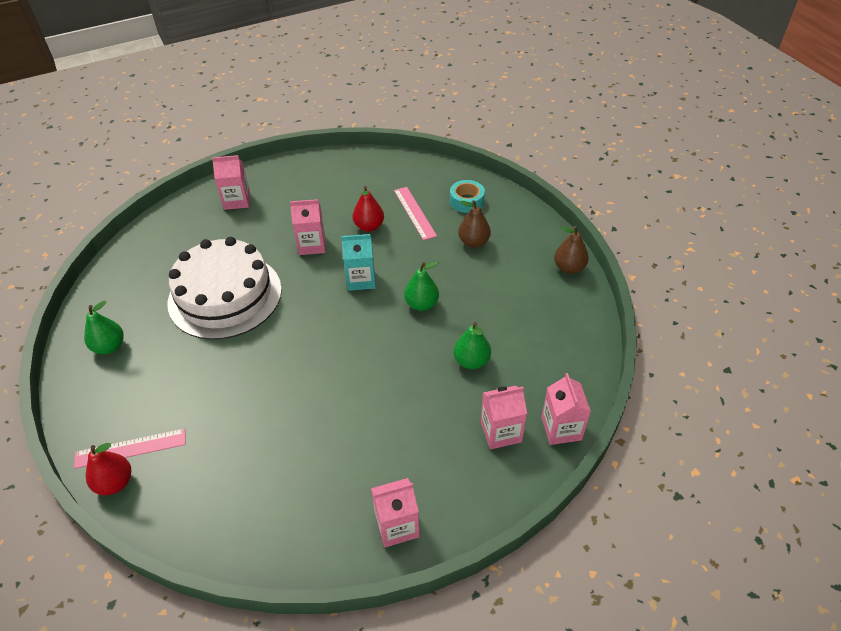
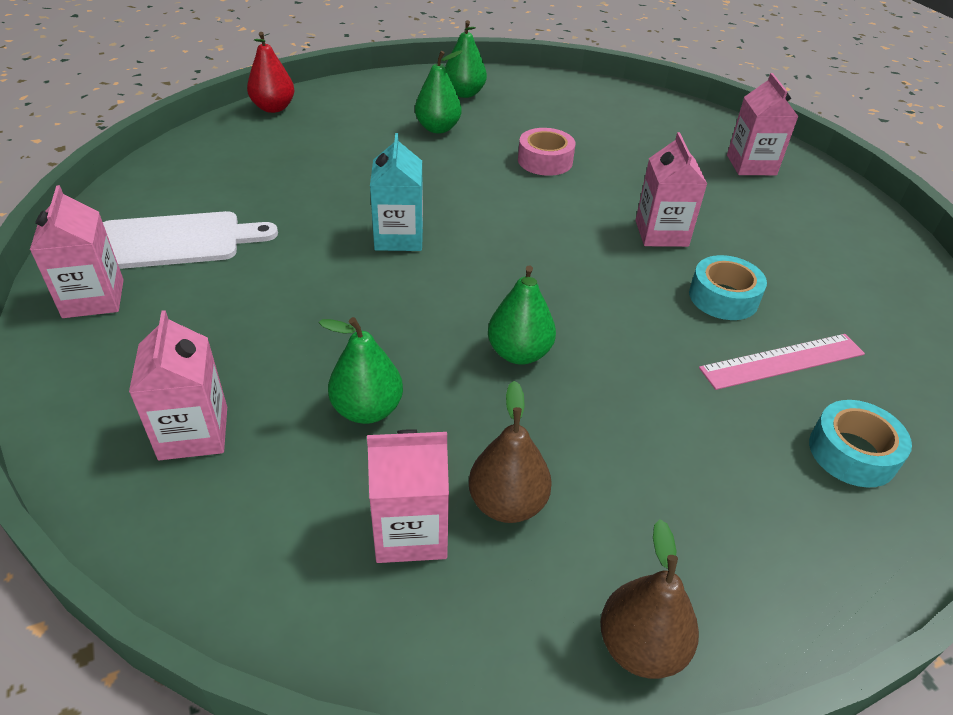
camera: 90 degrees right, 5 degrees down
pink ruler [74,428,186,469] -> none
white cake [168,237,282,340] -> pink tape [518,128,576,176]
turquoise carton [341,234,376,291] -> turquoise carton moved to [370,133,423,251]
red pear [353,186,384,232] -> turquoise tape [689,255,767,320]
brown pear [458,200,491,248] -> brown pear moved to [469,381,552,523]
pink carton [541,373,591,445] -> pink carton moved to [367,429,449,563]
none -> white cutting board [103,211,278,269]
none -> green pear [415,50,463,134]

